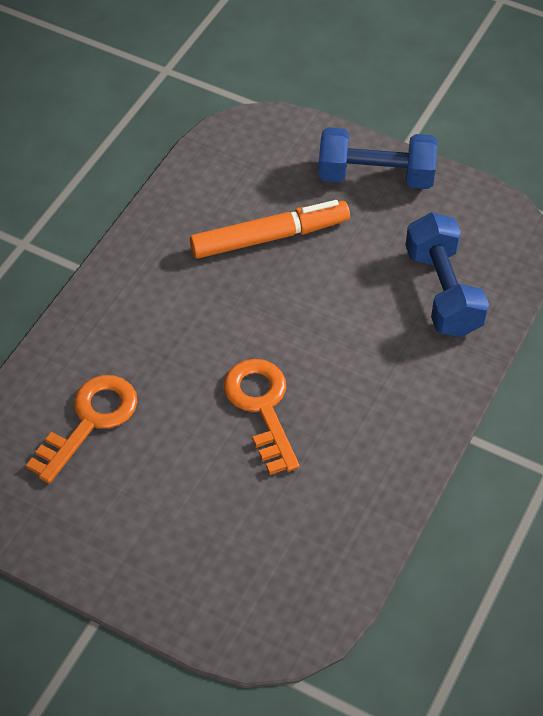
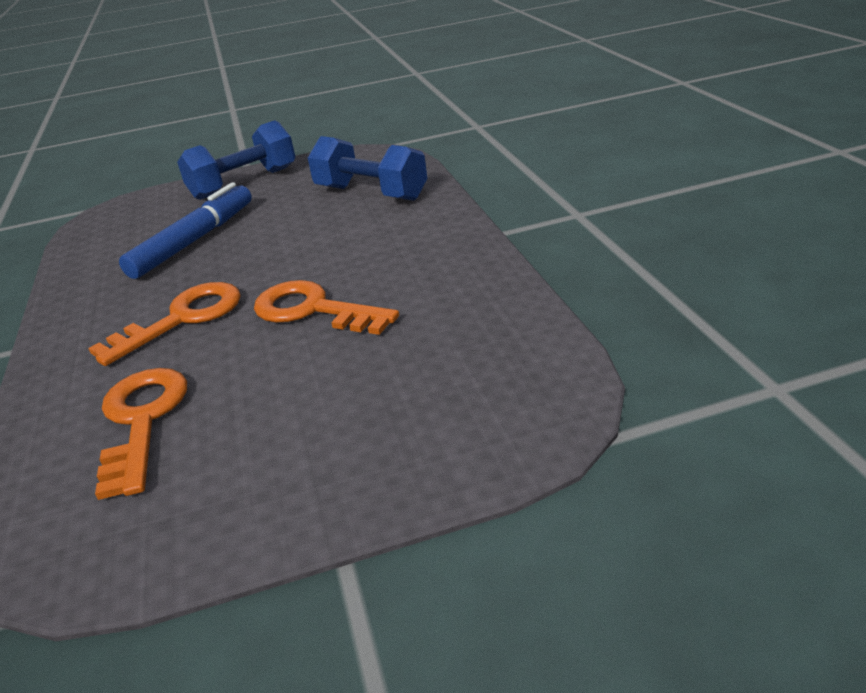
camera: 40 degrees left, 20 degrees down
orange marker [190,200,350,259] -> blue marker [119,182,252,279]
none -> orange key [88,282,241,366]

